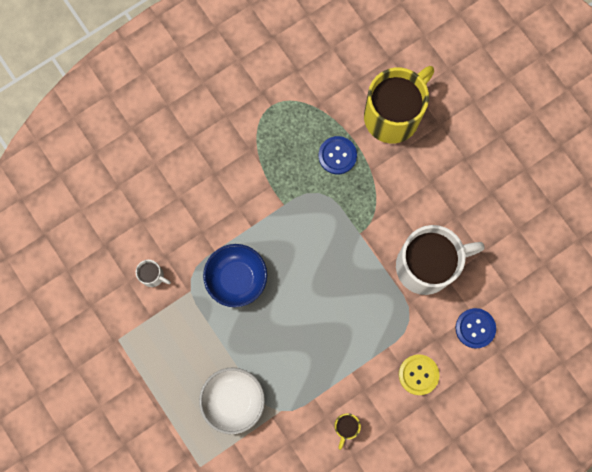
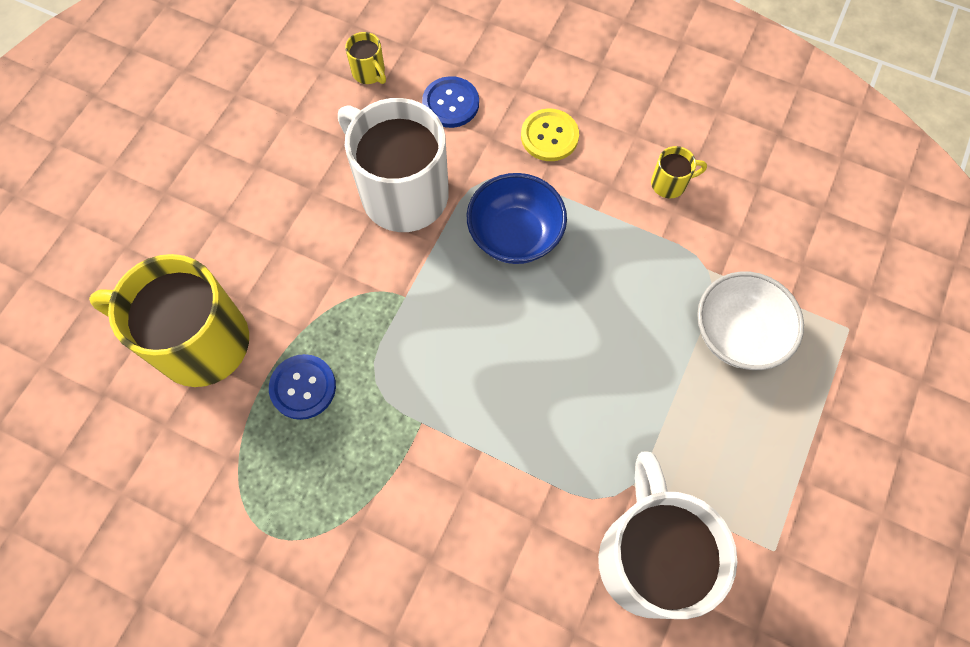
camera: 120 degrees left, 10 degrees down
white mug [136,260,171,287] -> white mug [598,451,737,619], size x2.45
blue bowl [203,244,267,307] -> blue bowl moved to [467,173,567,264]
none -> yellow mug [345,32,386,84]

